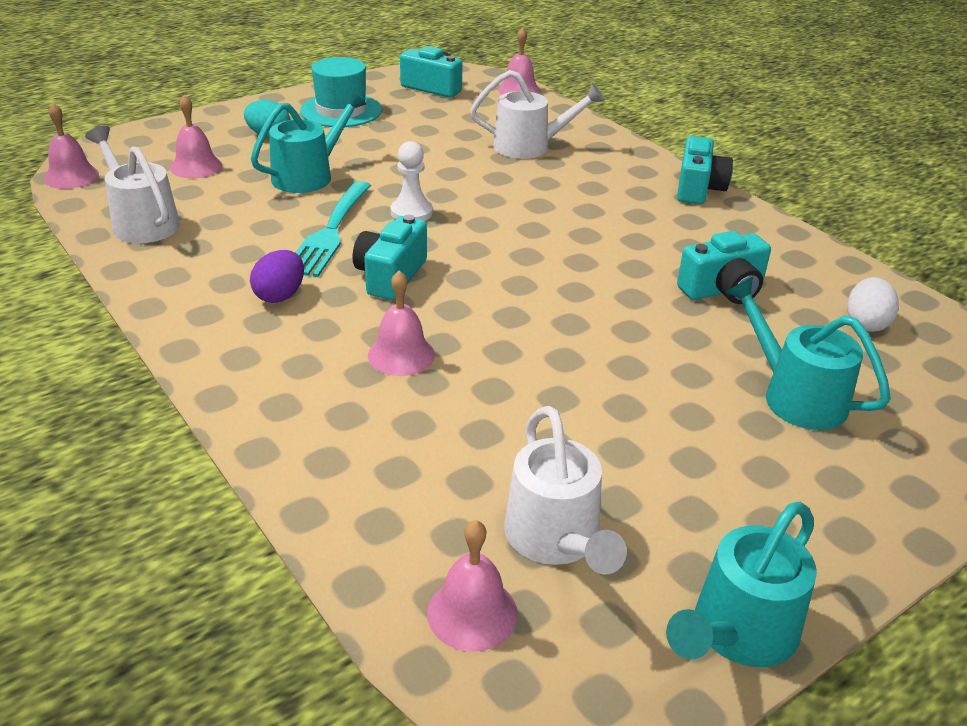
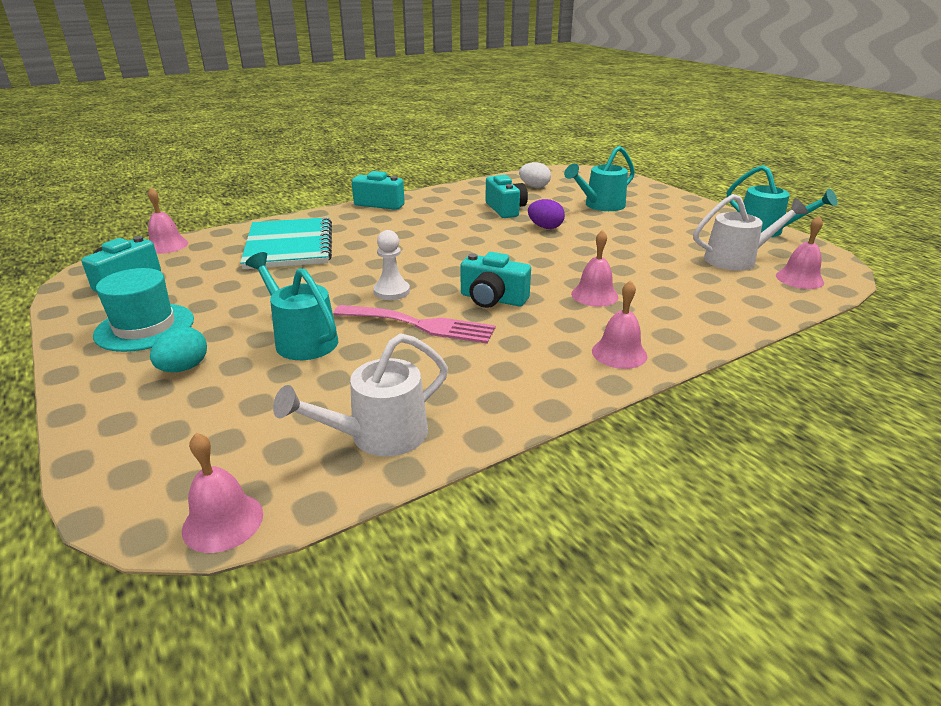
camera: 85 degrees left, 5 degrees down
pink bell [170,95,222,178] -> pink bell moved to [592,280,647,369]
purple egg [250,250,304,303] -> purple egg moved to [528,199,565,229]
turquoise fork [296,181,371,277] -> pink fork [333,305,496,344]
white watering can [470,70,605,159] -> turquoise notebook [240,217,332,269]

